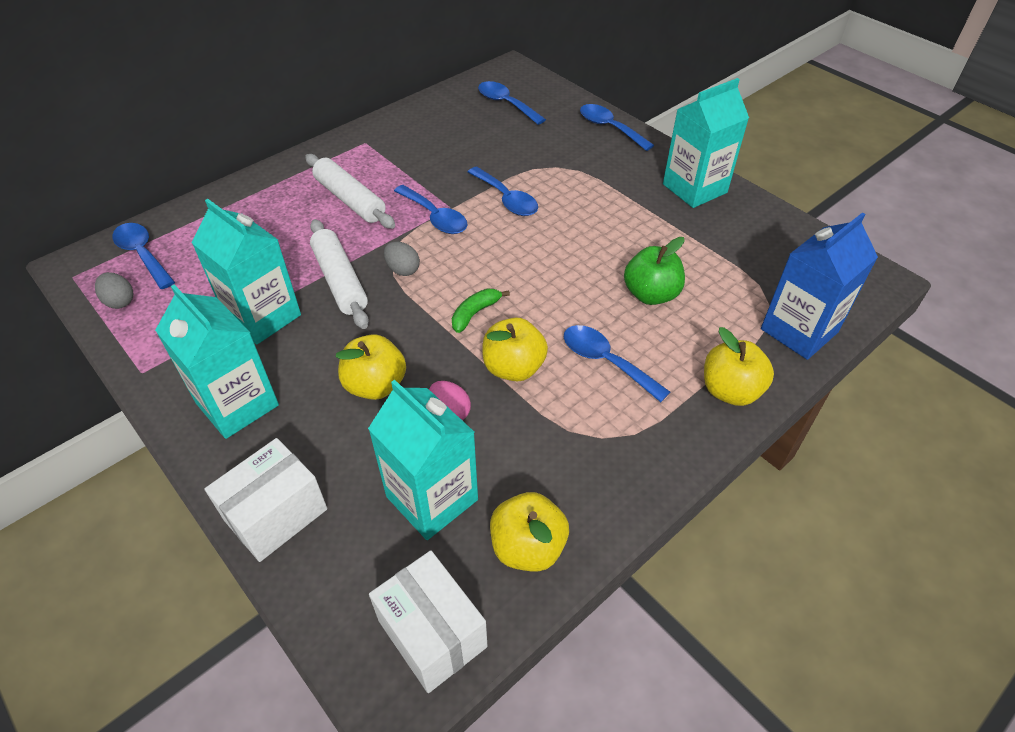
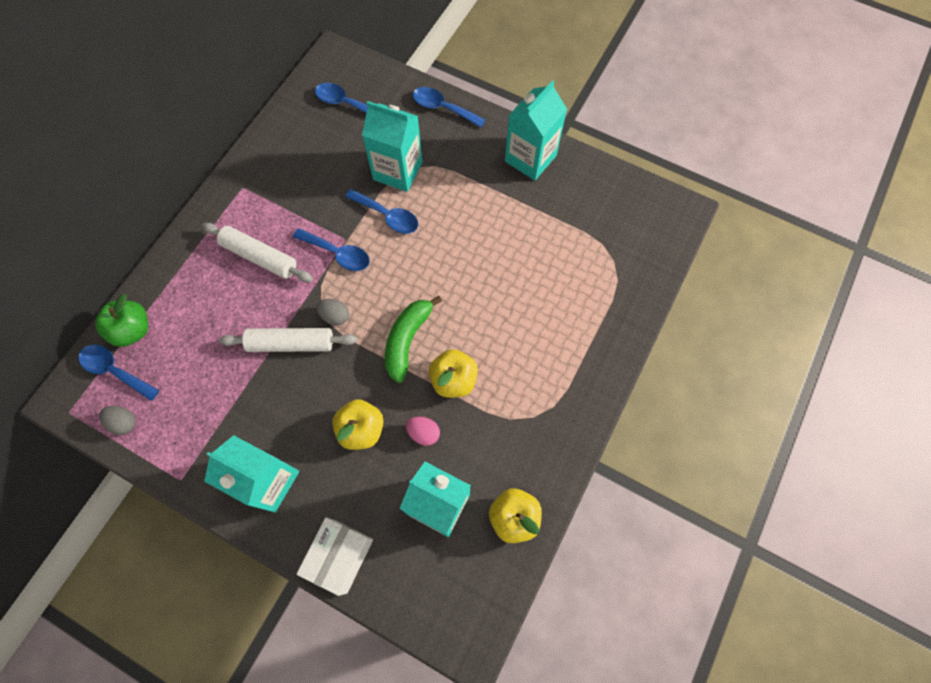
camera: 20 degrees left, 20 degrees up
turquoise carton [192,199,301,345] -> turquoise carton moved to [362,101,423,192]
white rolling pin [310,219,369,329] -> white rolling pin turned 45 degrees counterclockwise [219,328,357,352]
white box [369,550,487,693] -> none
green banana [452,289,510,333] -> green banana [385,296,442,383], size x1.69
blue spoon [564,325,670,402] -> none
green apple [624,237,685,305] -> green apple moved to [95,294,148,347]
yellow apple [704,327,774,406] -> none
blue carton [761,213,878,360] -> none

